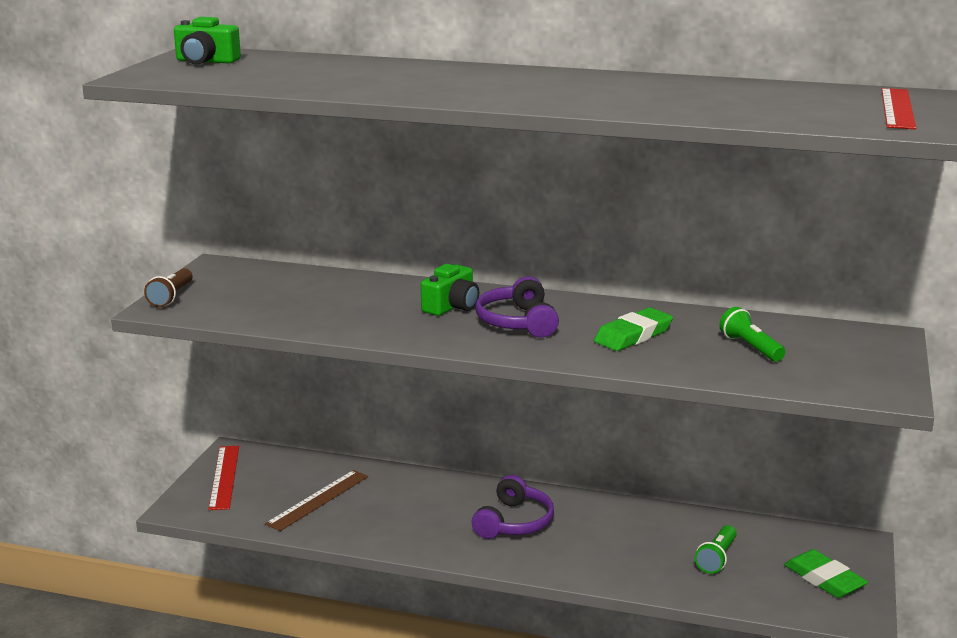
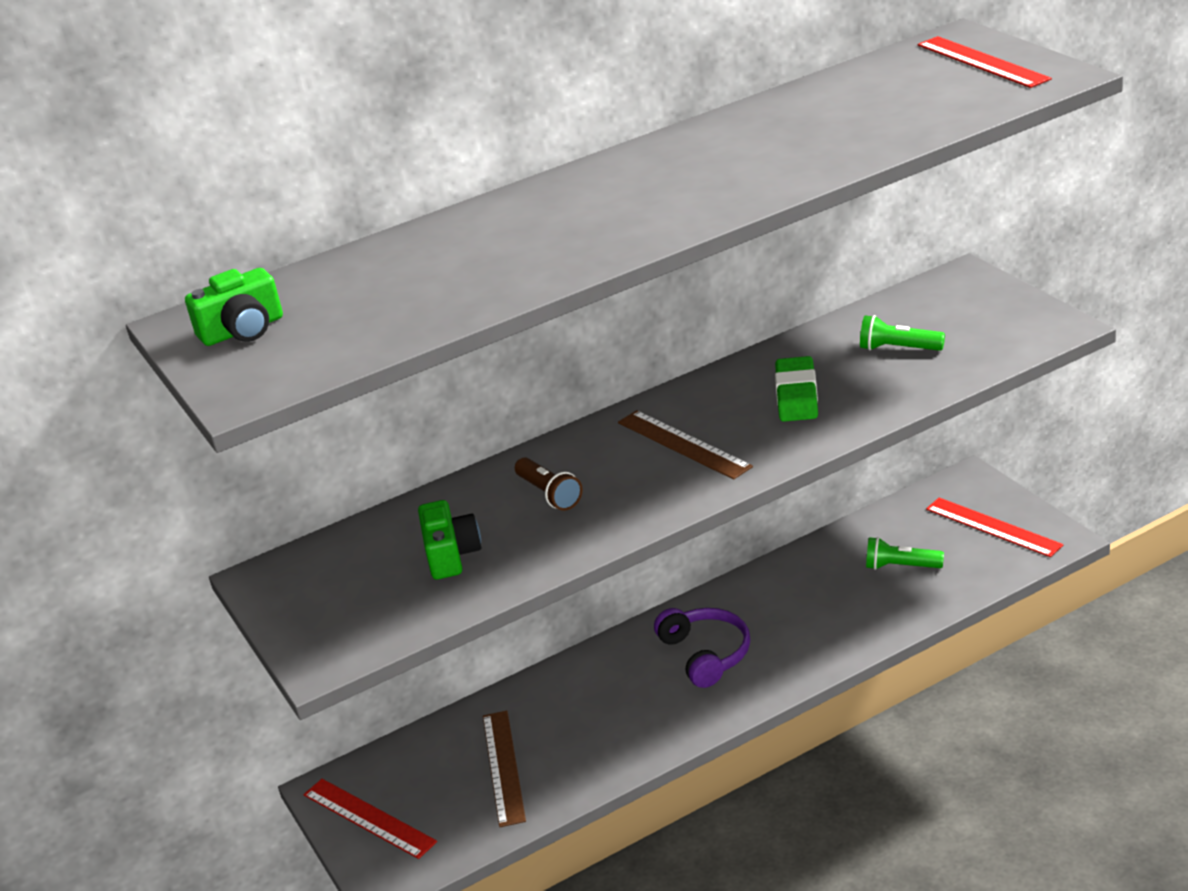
camera: 40 degrees left, 10 degrees up
brown flashlight [144,268,193,307] -> brown flashlight moved to [515,458,583,511]
green camera [421,264,479,316] -> green camera moved to [418,500,481,580]
purple headphones [476,276,559,338] -> brown ruler [618,410,753,480]
green flashlight [695,525,737,574] -> green flashlight turned 120 degrees clockwise [866,537,944,570]
green eraser [784,549,868,598] -> red ruler [926,498,1063,557]

